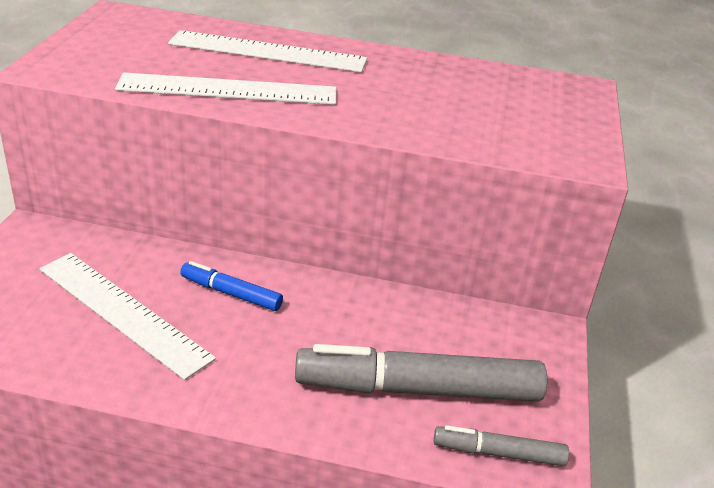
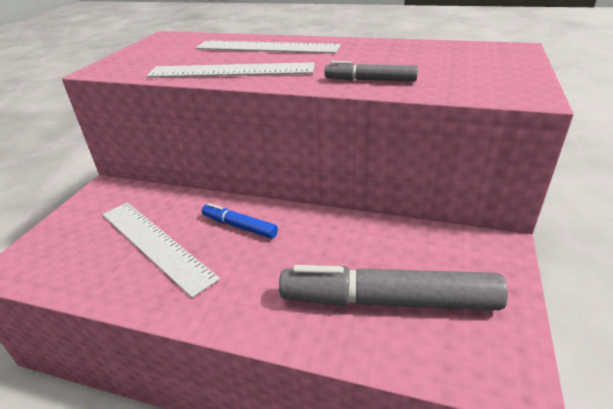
camera: 10 degrees right, 0 degrees up
grey marker [434,425,569,466] -> grey marker moved to [324,61,418,81]

